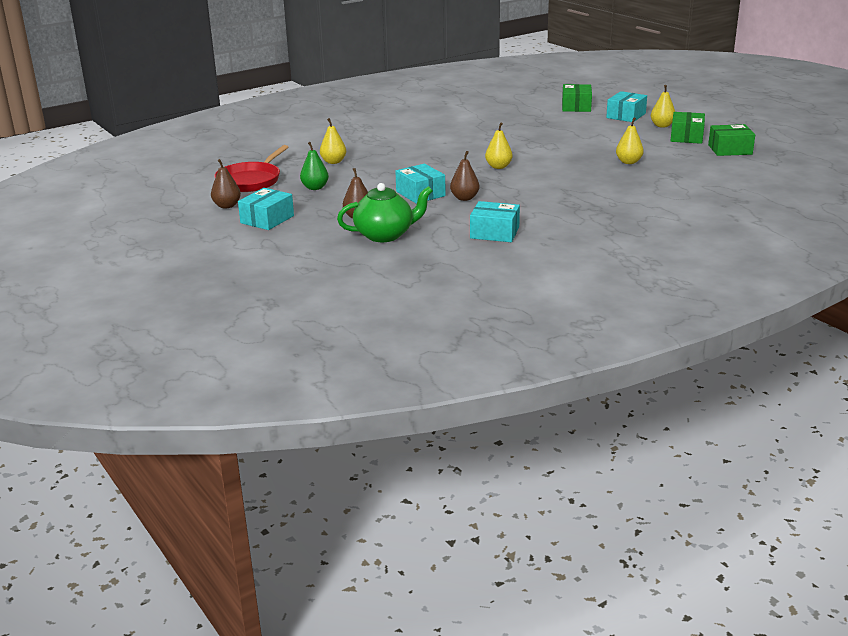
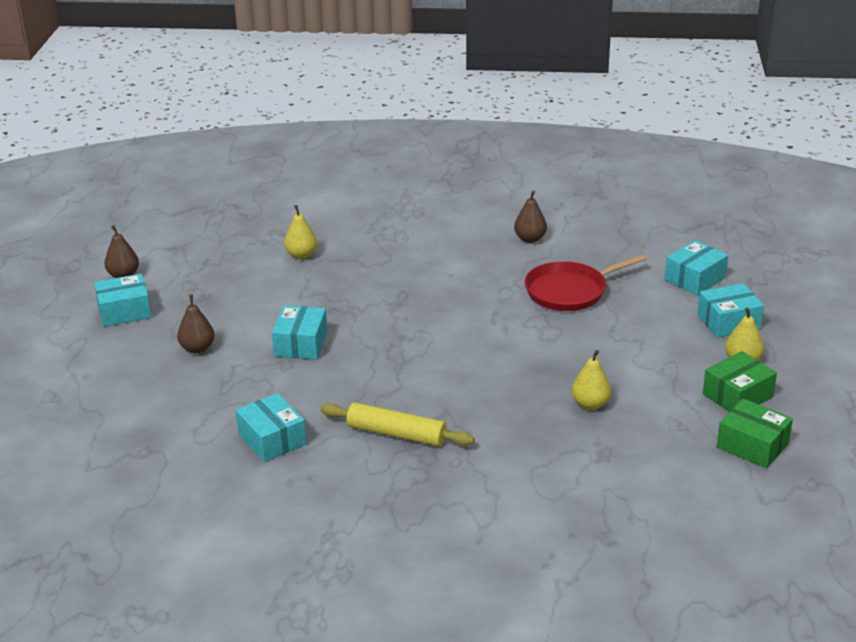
camera: 40 degrees right, 5 degrees up
red pan [215,145,288,192] -> red pan moved to [525,254,646,311]
green pear [300,142,329,190] -> none
green teapot [337,183,433,242] -> none
brown pear [450,151,480,201] -> brown pear moved to [514,191,547,243]
yellow pear [485,122,513,169] -> none
green box [562,84,592,112] -> turquoise box [665,240,728,295]
none -> yellow rolling pin [321,403,475,446]

